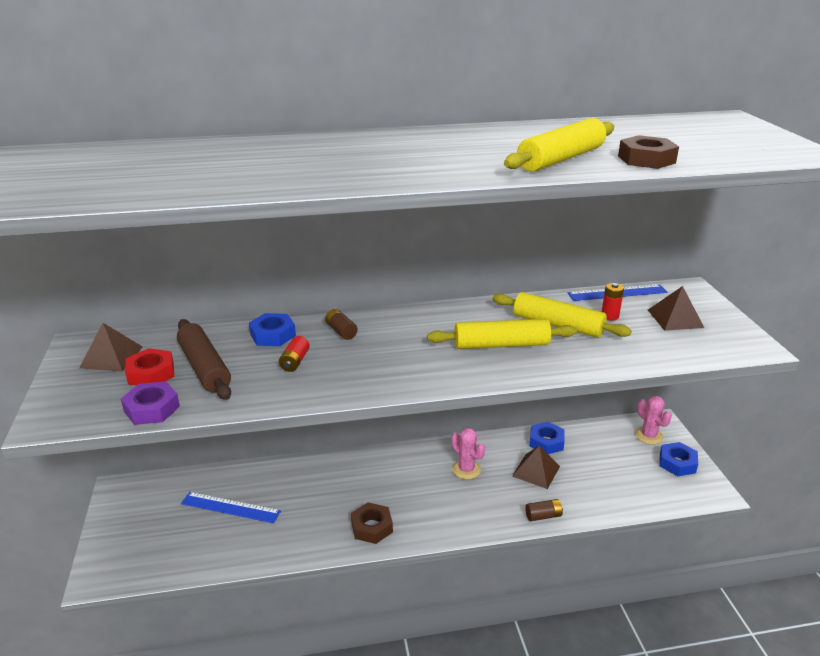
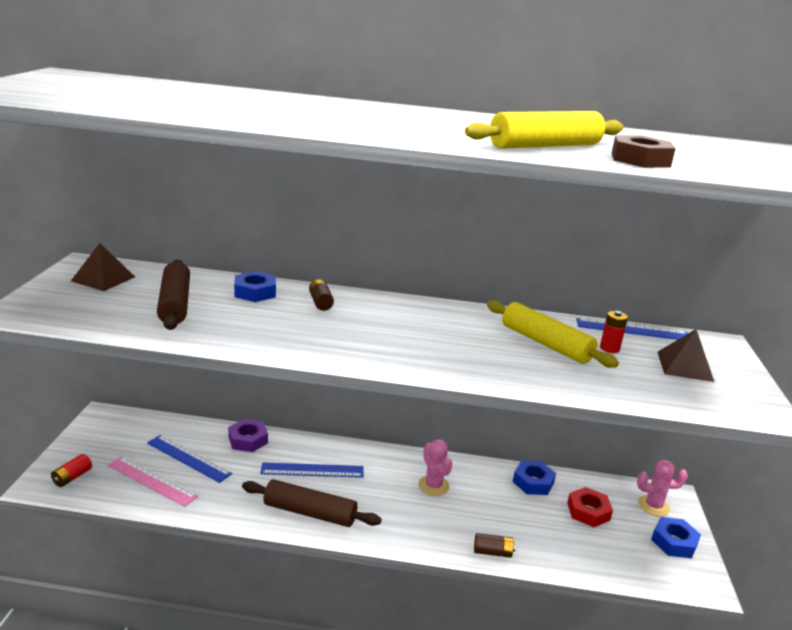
camera: 15 degrees right, 5 degrees down
purple nut [121,381,180,425] -> purple nut moved to [228,419,268,452]
red nut [125,348,174,386] -> red nut moved to [567,487,613,527]
red battery [279,336,310,372] -> red battery moved to [51,454,92,487]
brown nut [351,502,393,544] -> brown rolling pin [242,479,381,527]
yellow rolling pin [427,319,577,349] -> none
brown pyramid [512,446,560,489] -> none
pink cactus [635,396,672,444] -> pink cactus turned 75 degrees counterclockwise [637,460,688,516]
none -> pink ruler [108,456,198,507]
none -> blue ruler [260,463,364,478]

